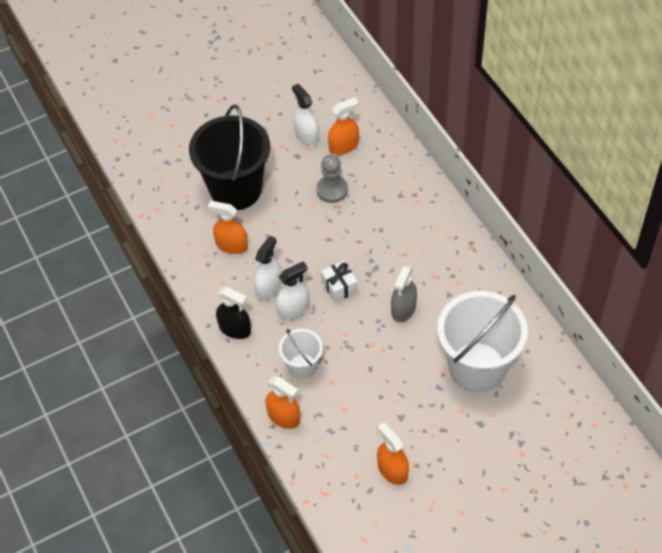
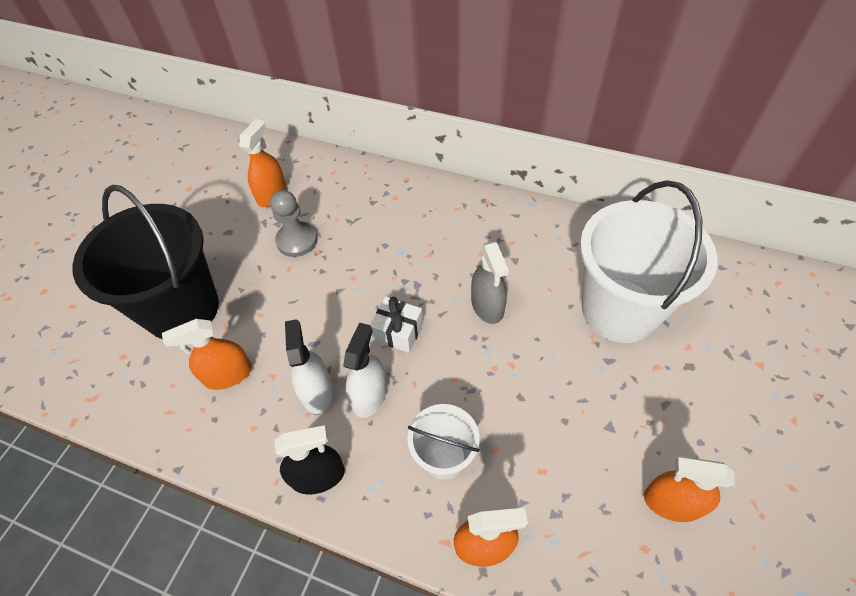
camera: 40 degrees left, 0 degrees up
white spray bottle [292,84,319,146] -> none

